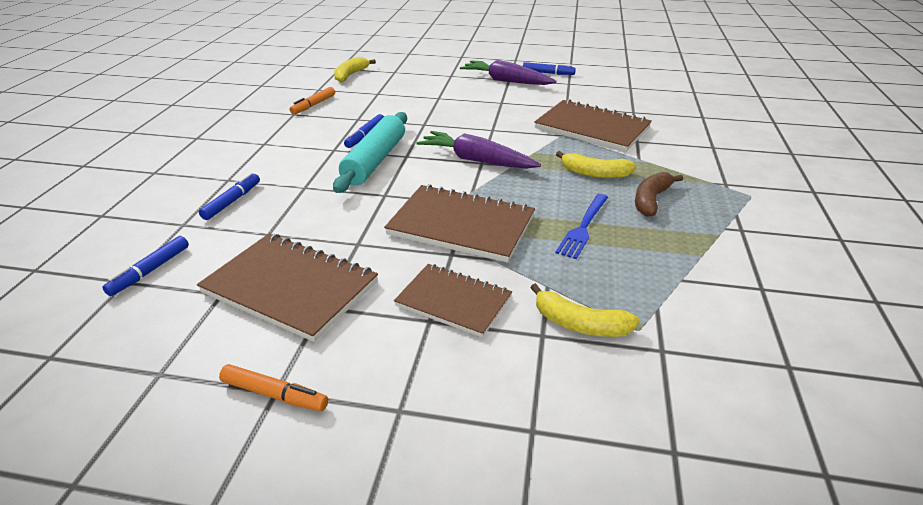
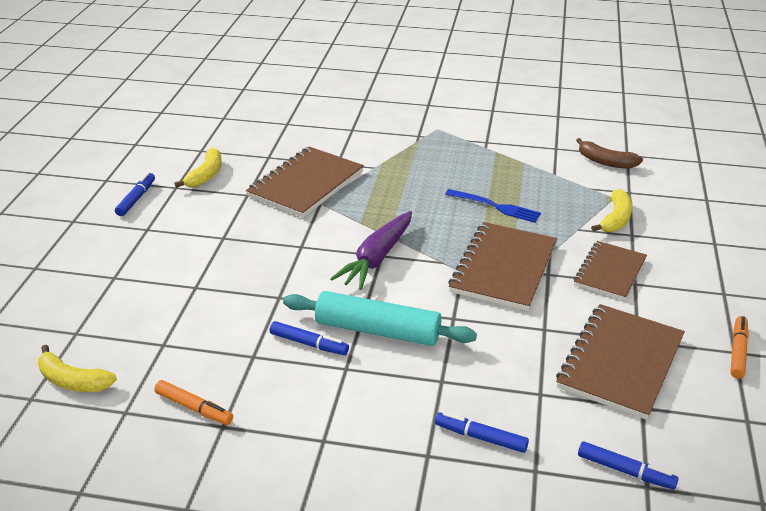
camera: 90 degrees left, 0 degrees up
purple carrot [460,60,556,85] -> none
yellow banana [556,151,636,178] -> yellow banana moved to [175,148,222,188]
brown banana [635,172,683,217] -> brown banana moved to [576,138,643,169]

